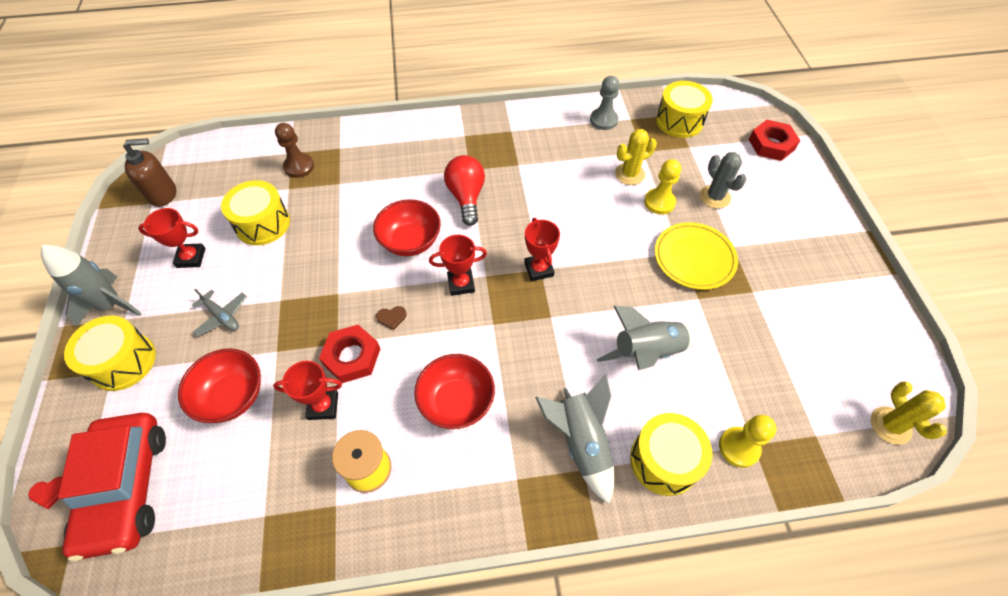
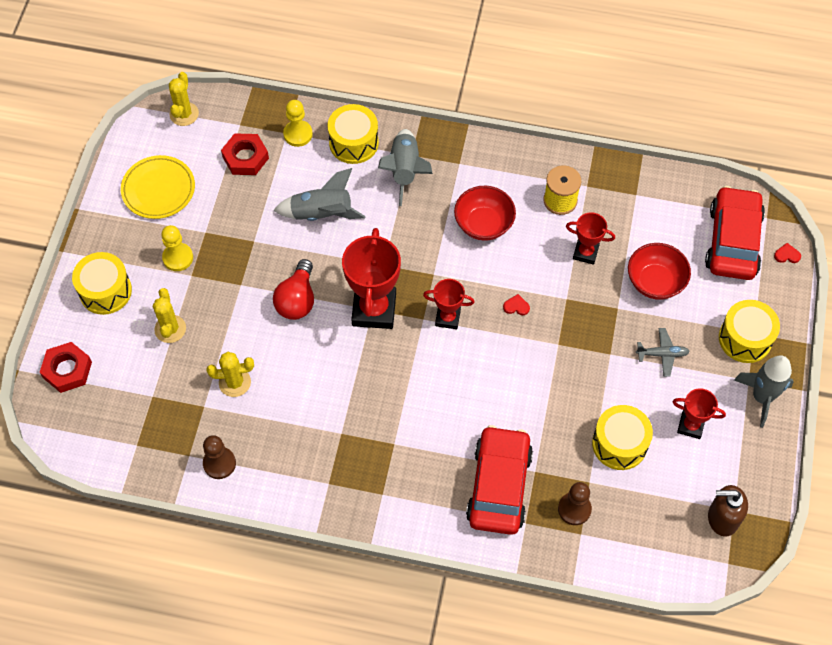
camera: 160 degrees left, 5 degrees up
grey plane [192,289,247,337] -> grey plane turned 120 degrees clockwise [636,328,690,377]
red nut [319,325,380,383] -> red nut moved to [221,133,269,175]
red bowl [373,199,441,256] -> none
brown heart [376,306,407,330] -> red heart [503,294,530,315]
red light bulb [444,155,485,226] -> red light bulb moved to [273,259,314,320]
red trophy [524,218,560,281] -> red trophy [342,228,401,329], size x1.83
grey pawn [590,76,619,130] -> brown pawn [203,435,236,479]
yellow pawn [644,159,681,214] -> yellow pawn moved to [161,225,193,271]
yellow plate [655,222,738,290] -> yellow plate moved to [121,155,195,219]
yellow drum [656,81,713,138] -> yellow drum moved to [72,252,132,315]
grey cactus [700,152,747,208] -> yellow cactus [153,288,186,343]
none -> red car [466,425,533,535]

